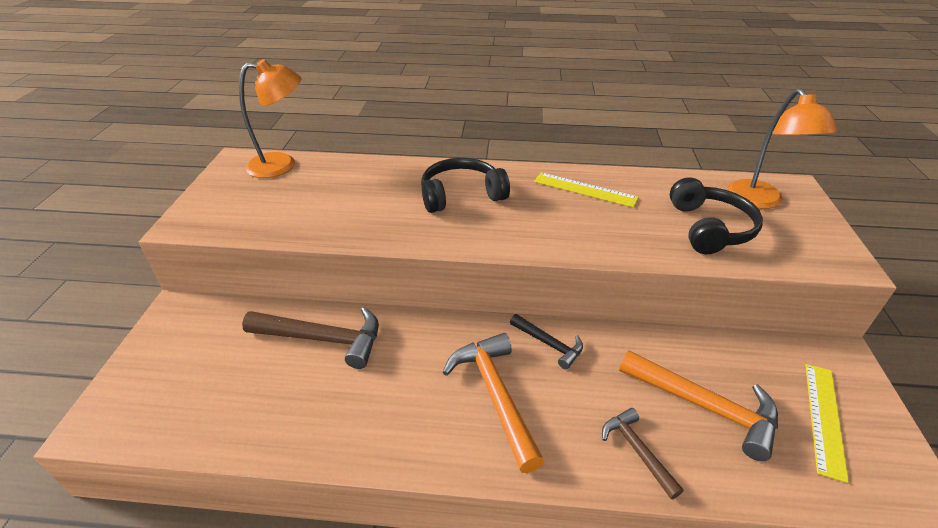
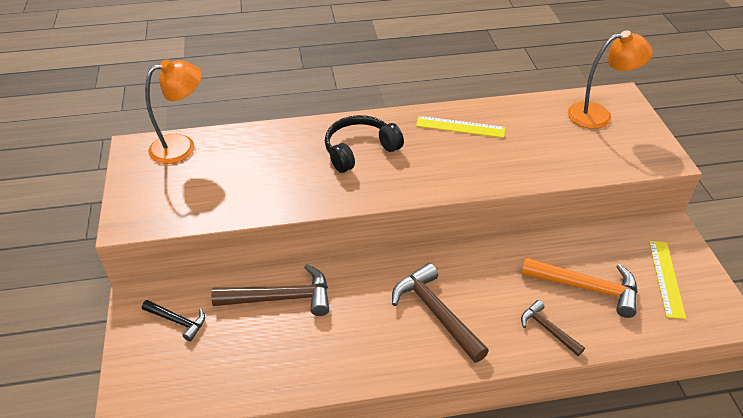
camera: 15 degrees left, 5 degrees up
orange hammer [443,333,544,473] -> brown hammer [392,263,489,363]
black hammer [510,314,583,369] -> black hammer moved to [142,300,205,341]
black headphones [670,177,763,254] -> none
orange lamp [727,88,838,209] -> orange lamp turned 75 degrees counterclockwise [568,30,653,129]

